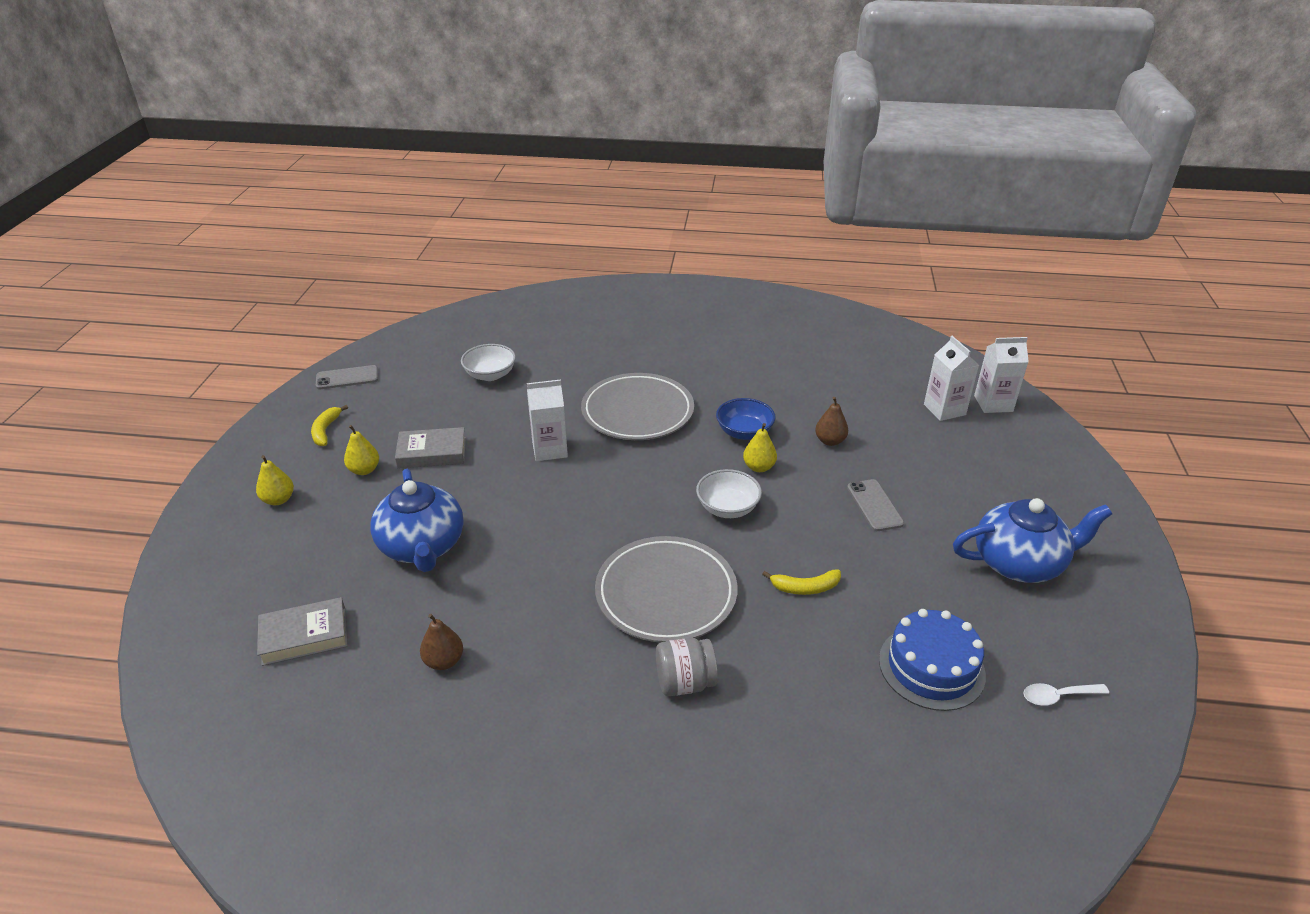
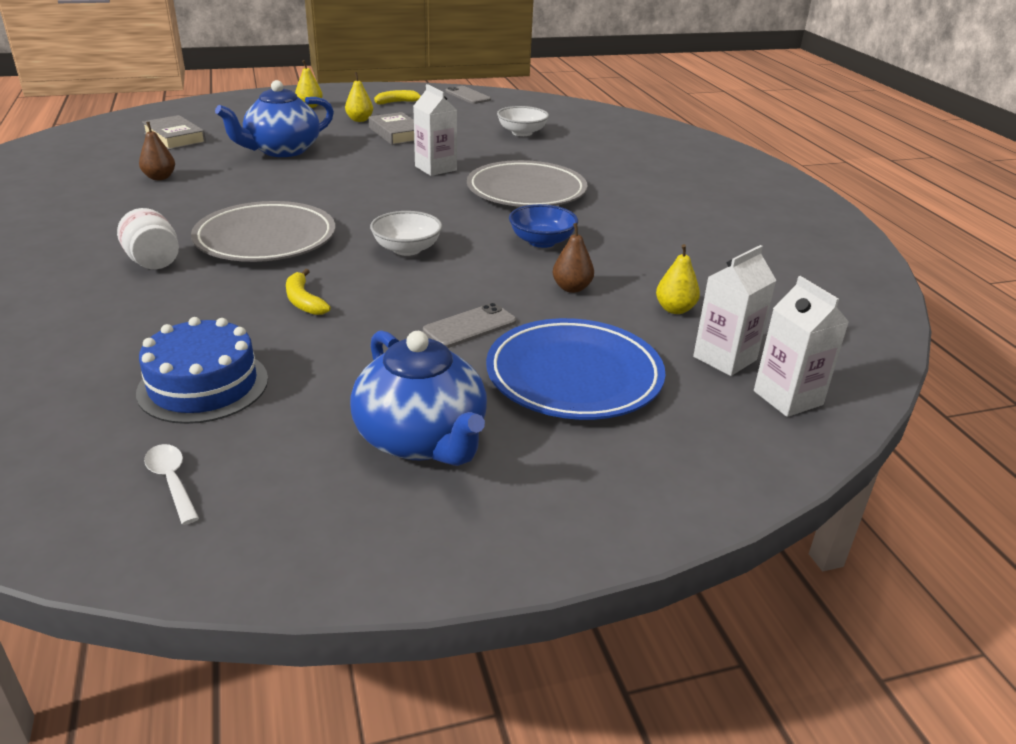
camera: 65 degrees right, 5 degrees down
grey jar [656,638,718,696] -> white jar [117,208,179,269]
yellow pear [743,423,777,472] -> yellow pear moved to [656,244,700,314]
none -> blue plate [486,318,665,420]

